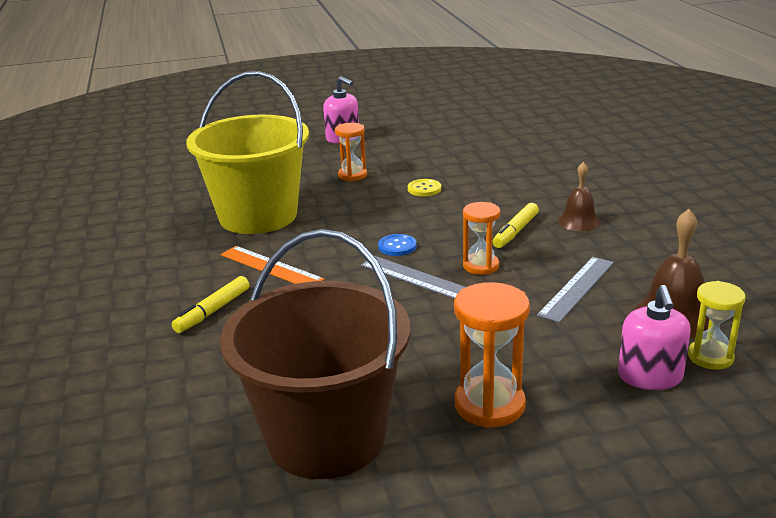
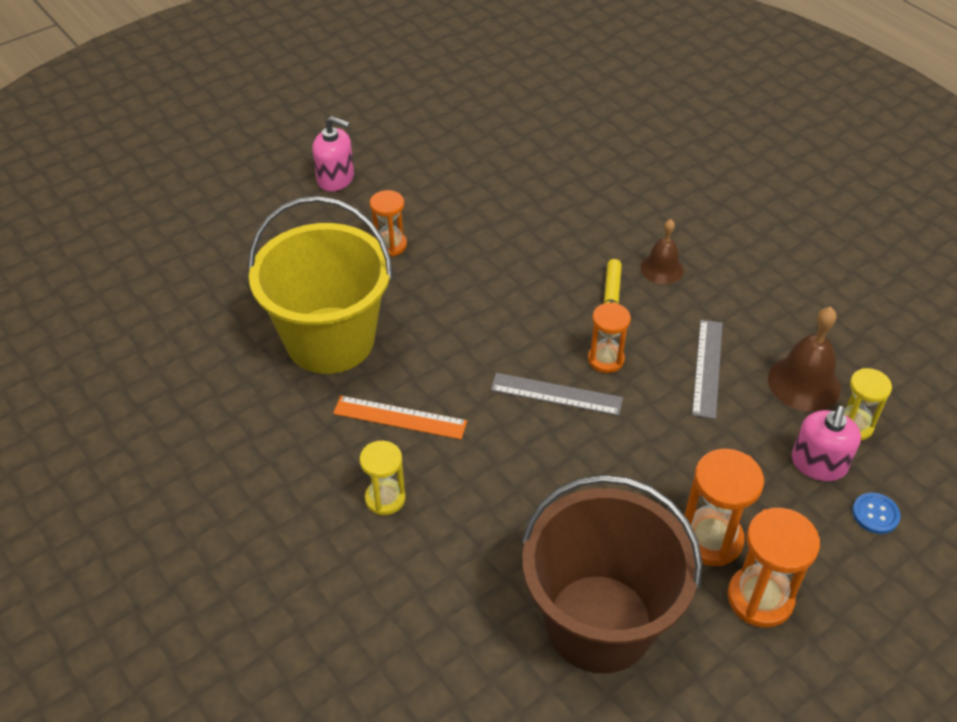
camera: 25 degrees left, 20 degrees up
yellow marker [172,276,249,333] -> yellow hourglass [360,441,406,515]
blue button [378,234,417,256] -> blue button moved to [852,493,901,534]
yellow button [408,179,441,196] -> none
pink soap dispenser [618,285,691,390] -> pink soap dispenser turned 45 degrees clockwise [792,406,861,481]
none -> orange hourglass [727,508,820,628]

